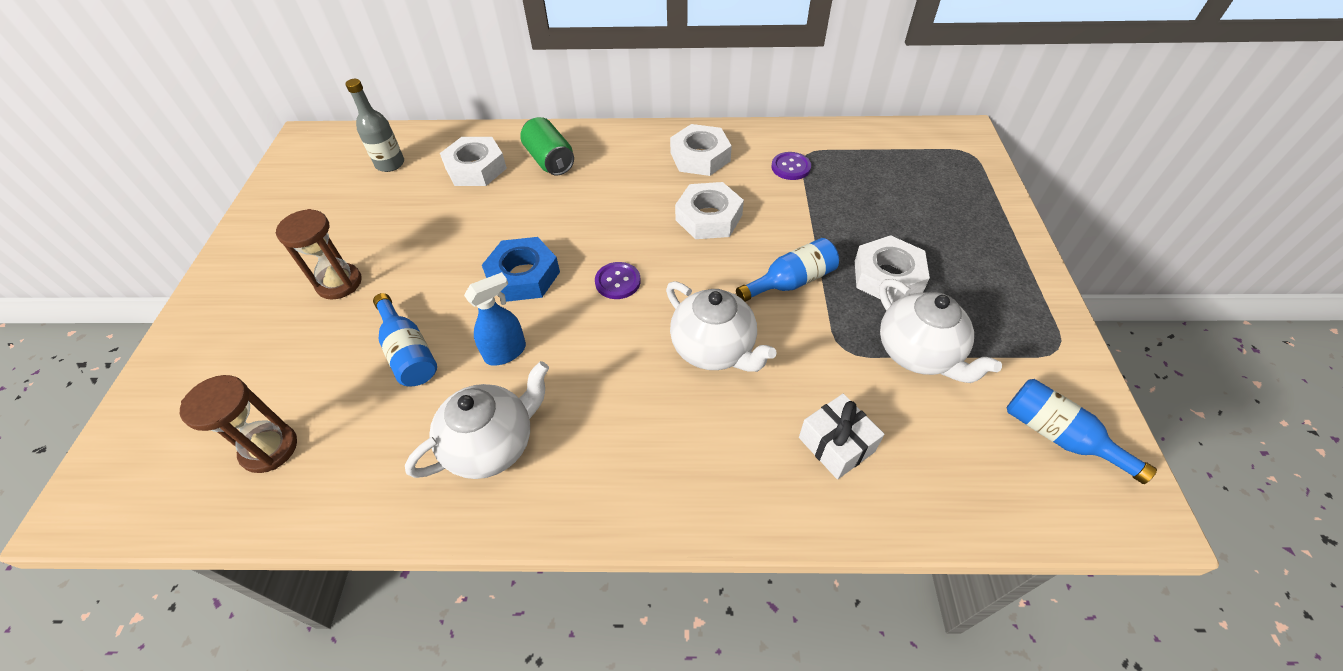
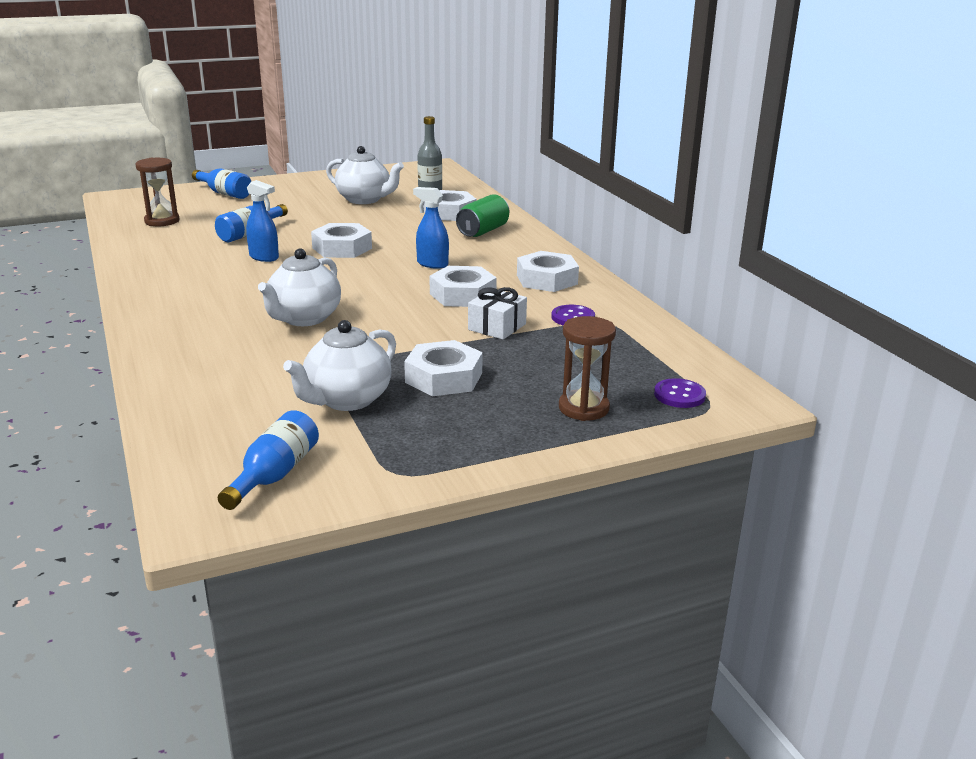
camera: 65 degrees right, 25 degrees down
brown hourglass [275,209,362,299] -> brown hourglass moved to [559,316,616,421]
white teapot [405,361,549,479] -> white teapot moved to [326,146,404,204]
blue nut [482,237,560,302] -> white nut [311,223,372,258]
purple button [595,262,641,299] -> purple button moved to [654,378,706,408]
blue bottle [736,238,839,302] -> blue bottle moved to [192,168,251,199]
white gift [799,394,885,479] -> white gift moved to [468,287,527,340]
none -> blue spray bottle [413,187,449,269]

